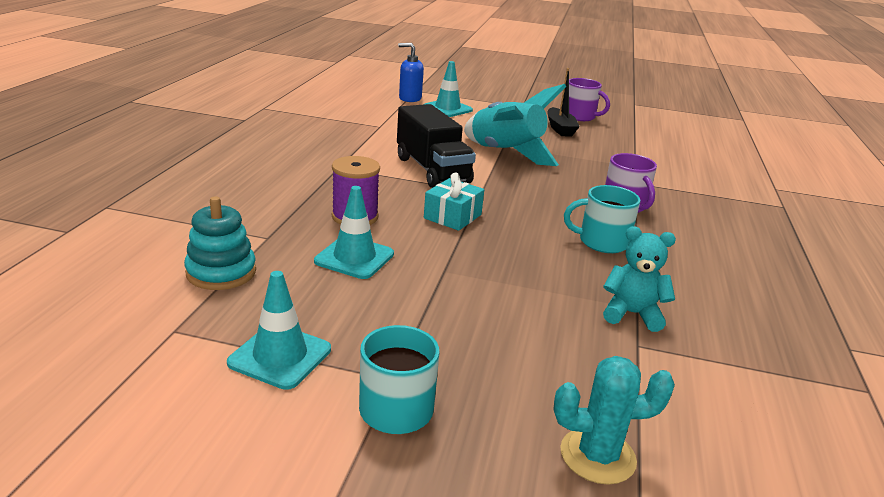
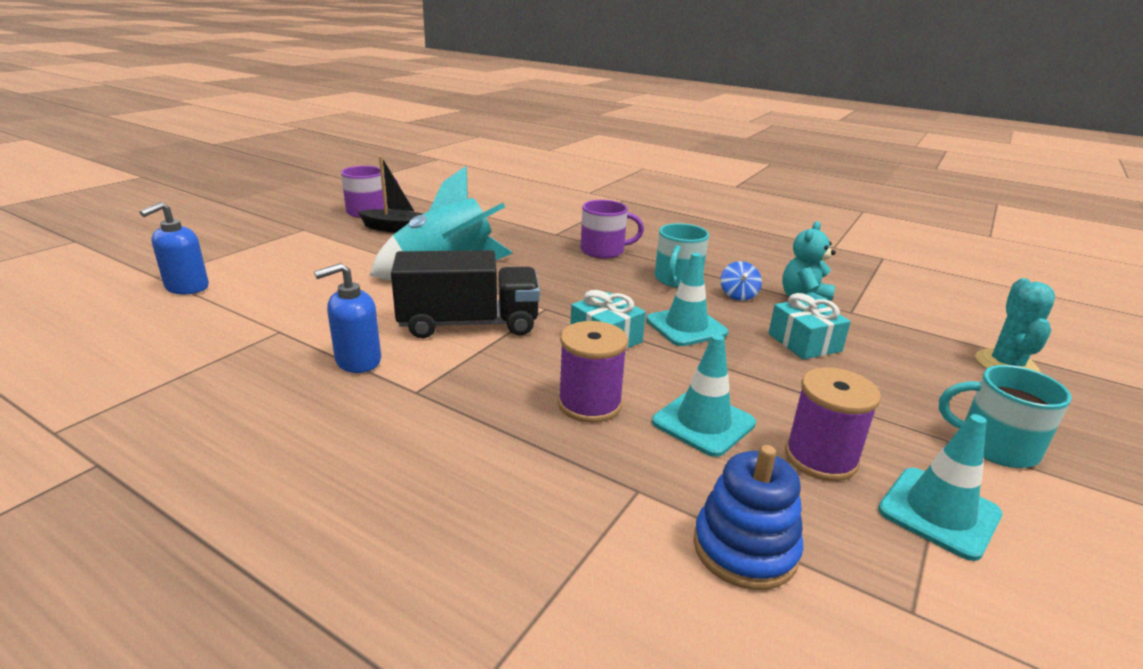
camera: 70 degrees left, 0 degrees up
turquoise stacking toy [184,196,256,290] -> blue stacking toy [693,445,804,590]
turquoise traffic cone [423,61,473,117] -> turquoise traffic cone moved to [646,253,728,346]
none -> blue soap dispenser [314,263,381,373]
none -> blue spinning top [720,261,762,301]
none -> turquoise gift [769,293,851,360]
none -> purple spool [785,367,881,481]

